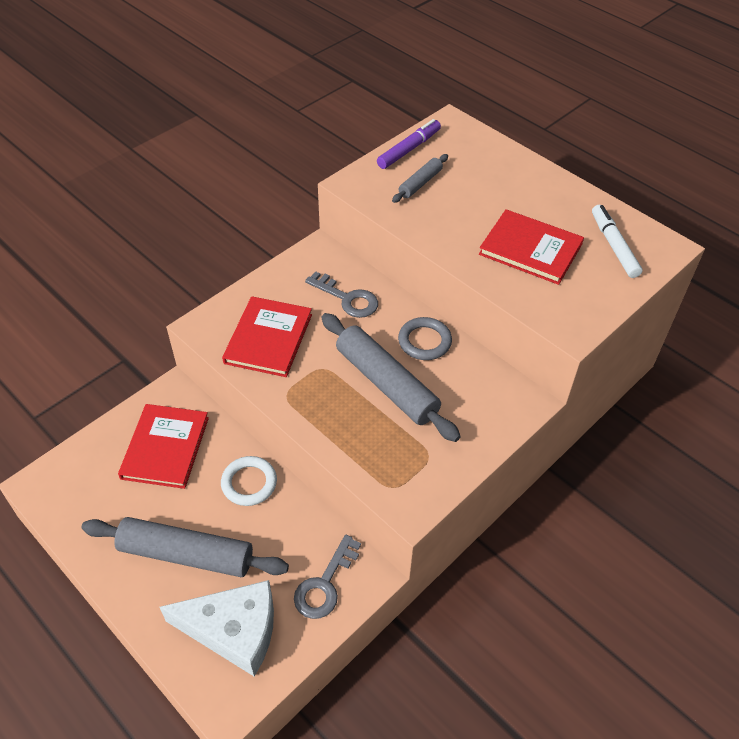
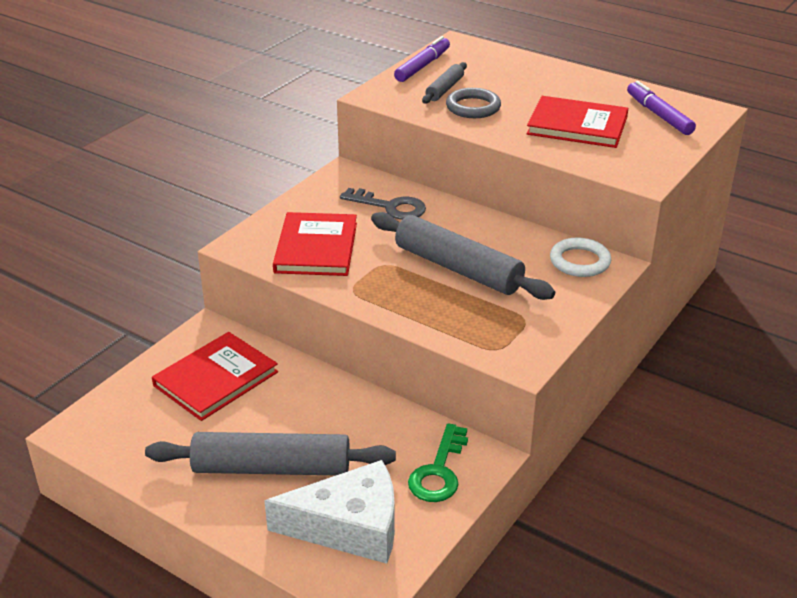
camera: 10 degrees left, 15 degrees down
red book [118,404,209,489] -> red book turned 45 degrees clockwise [152,332,278,421]
white ring [221,456,277,506] -> white ring moved to [550,237,611,277]
grey key [294,534,361,619] -> green key [408,423,468,502]
grey ring [398,317,452,360] -> grey ring moved to [446,88,501,118]
white marker [592,205,643,278] -> purple marker [627,81,696,135]

